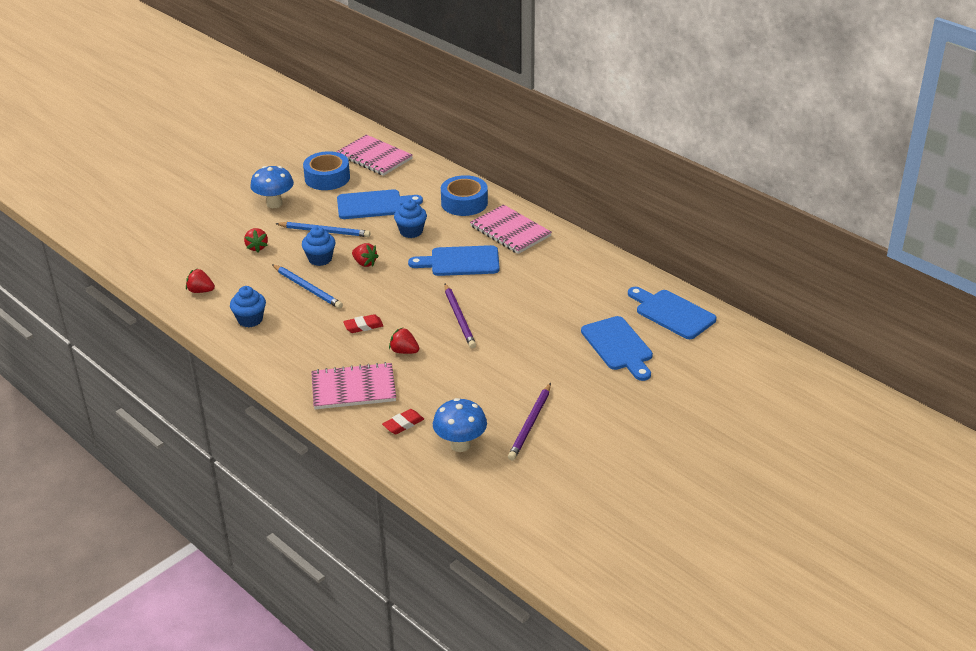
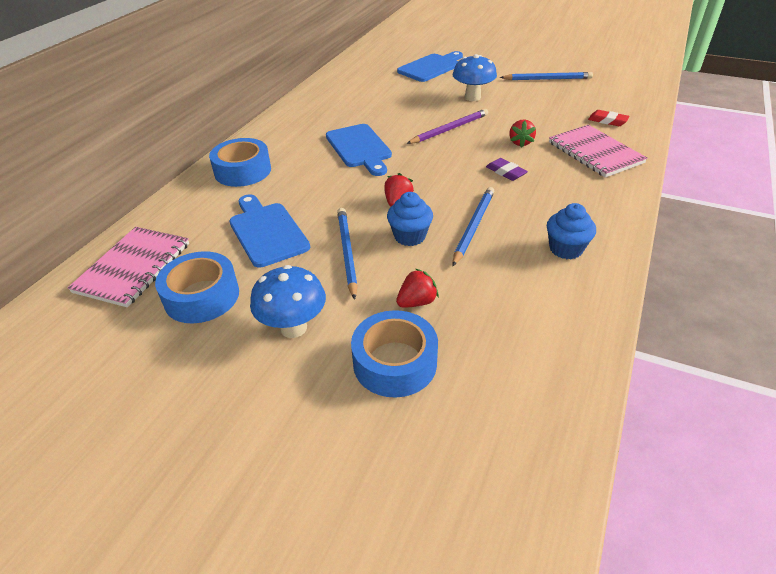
camera: 110 degrees left, 5 degrees up
red strawberry [186,269,215,293] -> none
red eraser [343,314,383,333] -> purple eraser [486,158,528,181]
blue cupcake [394,199,427,238] -> none
blue mushroom [433,398,487,452] -> blue mushroom moved to [452,54,497,101]
pink notebook [470,204,552,254] -> none
purple pencil [508,383,551,460] -> blue pencil [500,72,593,80]
blue cutting board [628,287,717,339] -> none
none -> blue tape [351,310,438,398]

